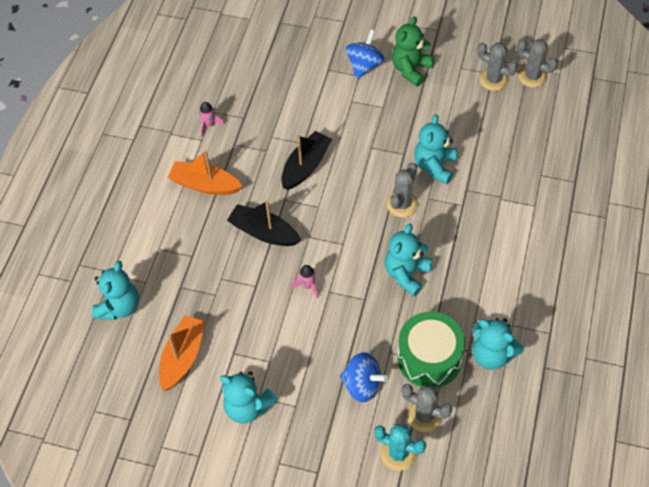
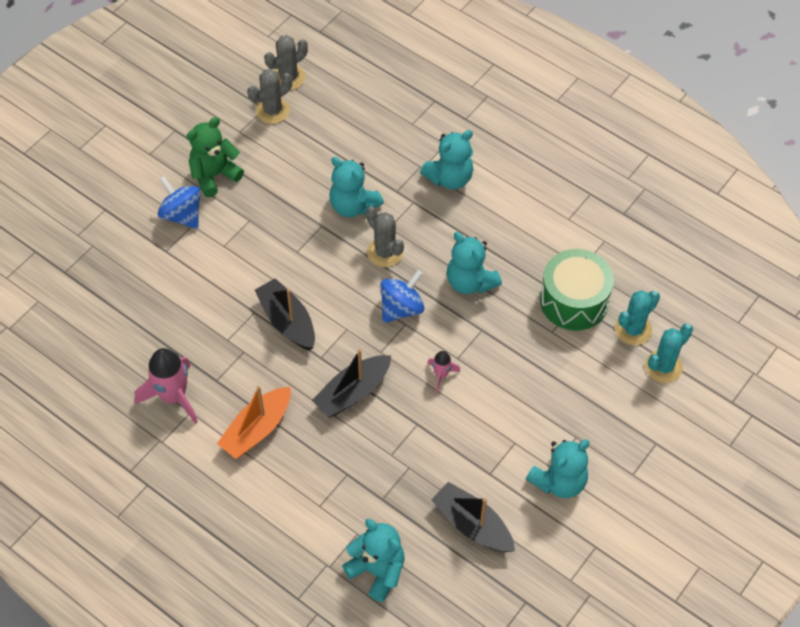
camera: 70 degrees left, 0 degrees up
orange boat [159,316,206,391] -> black boat [431,482,515,552]
pink rocket [199,102,225,136] -> pink rocket [135,348,198,424], size x1.97
blue spinning top [340,352,388,402] -> blue spinning top moved to [380,270,424,323]
green teddy bear [392,16,434,86] -> green teddy bear turned 90 degrees clockwise [186,117,244,197]
grey cactus [402,384,452,432] -> turquoise cactus [615,290,660,345]
turquoise teddy bear [472,318,524,370] -> turquoise teddy bear moved to [420,130,473,189]

